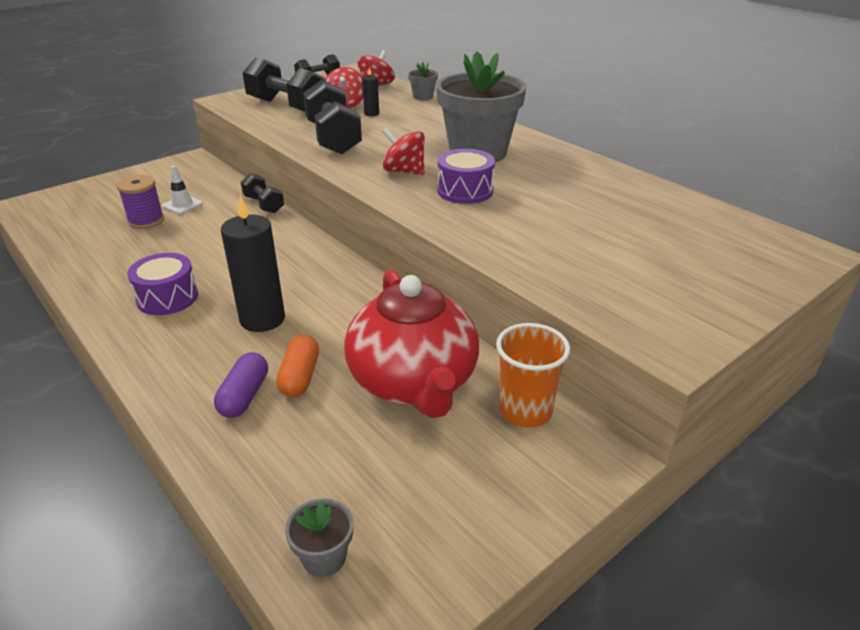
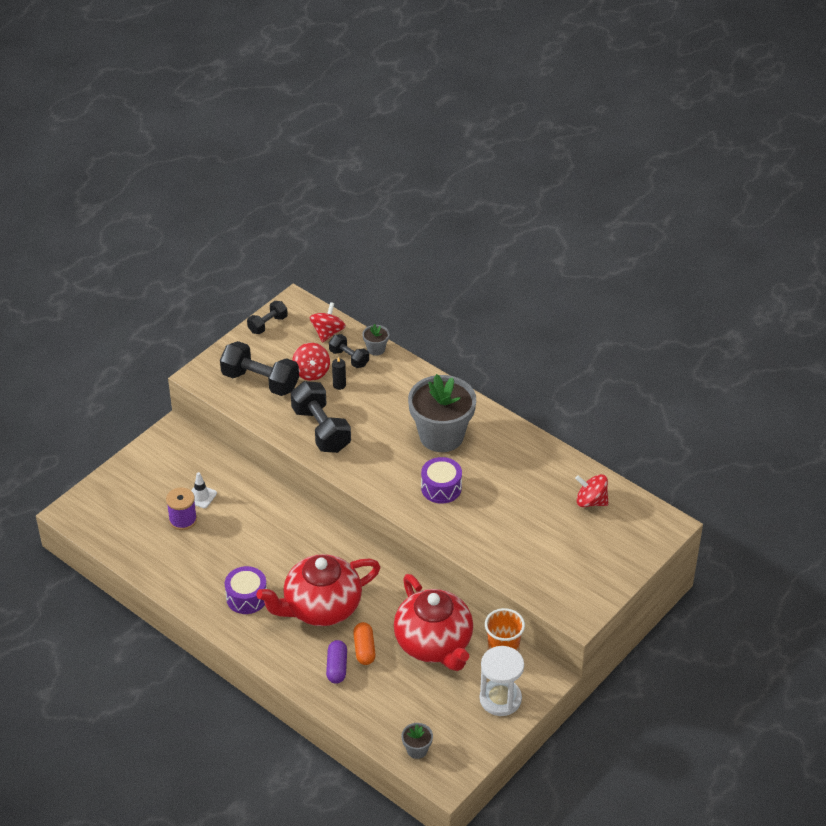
camera: 10 degrees left, 10 degrees up
black candle [221,195,285,332] -> red teapot [256,554,380,626]
black dumbbell [241,173,284,213] -> black dumbbell moved to [329,334,369,368]
red spinning top [382,128,425,175] -> red spinning top moved to [575,474,609,507]
none -> white hourglass [480,646,524,716]

